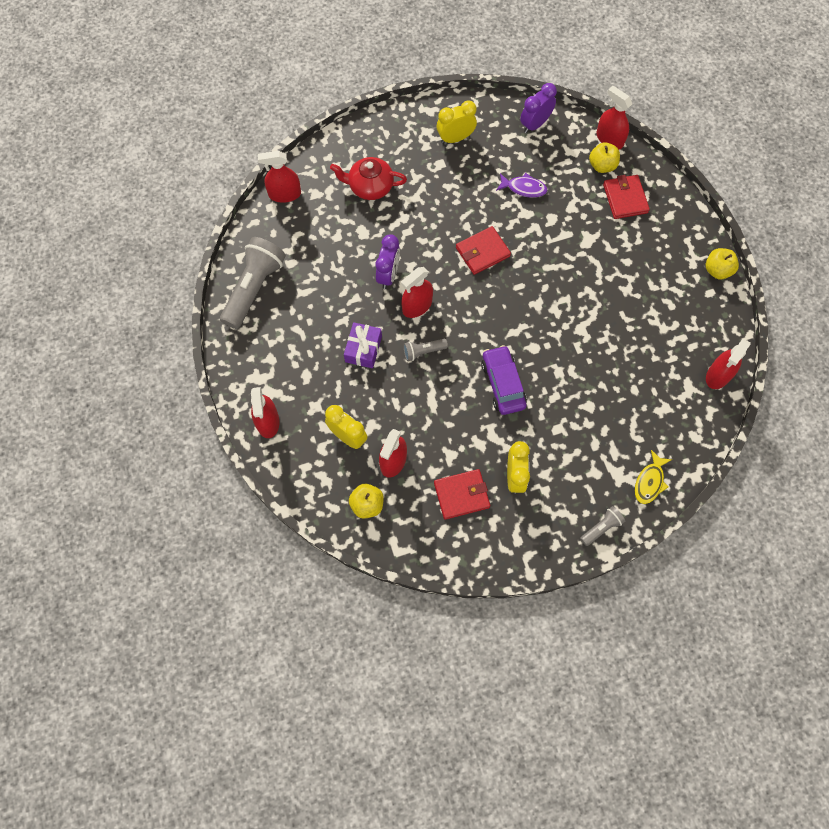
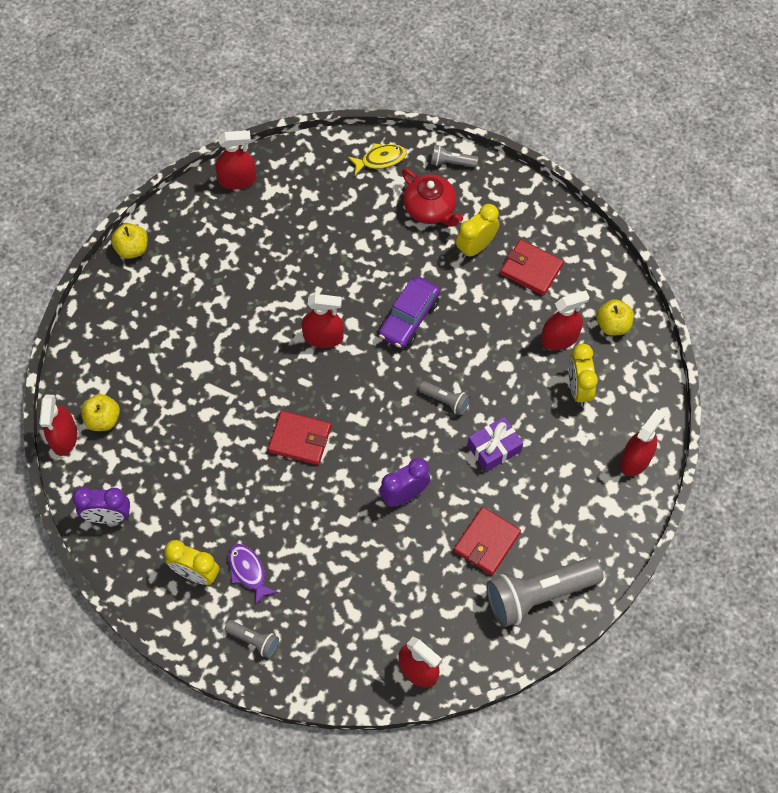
camera: 135 degrees left, 5 degrees down
red teapot [330,157,407,200] -> red teapot moved to [402,168,463,227]
red spray bottle [401,267,433,318] -> red spray bottle moved to [302,294,344,348]
purple fish [496,173,548,198] -> purple fish moved to [228,544,278,606]
red wallet [603,175,650,219] -> red wallet moved to [454,507,521,575]
none -> grey flashlight [224,620,279,658]

